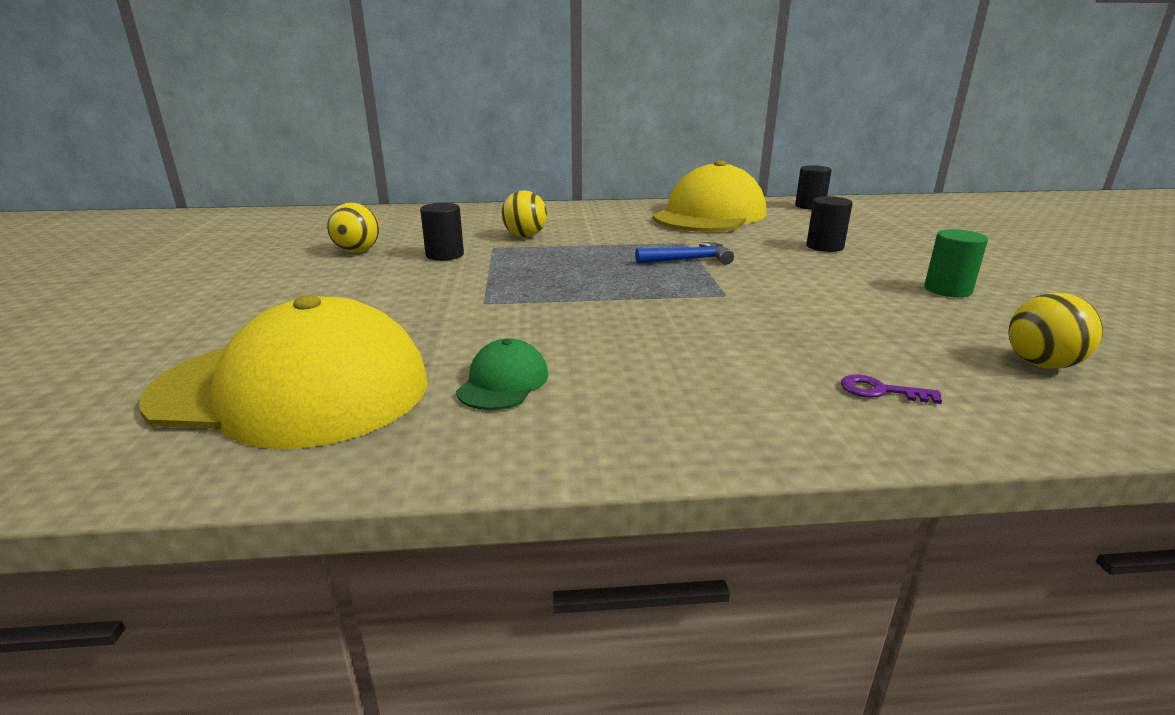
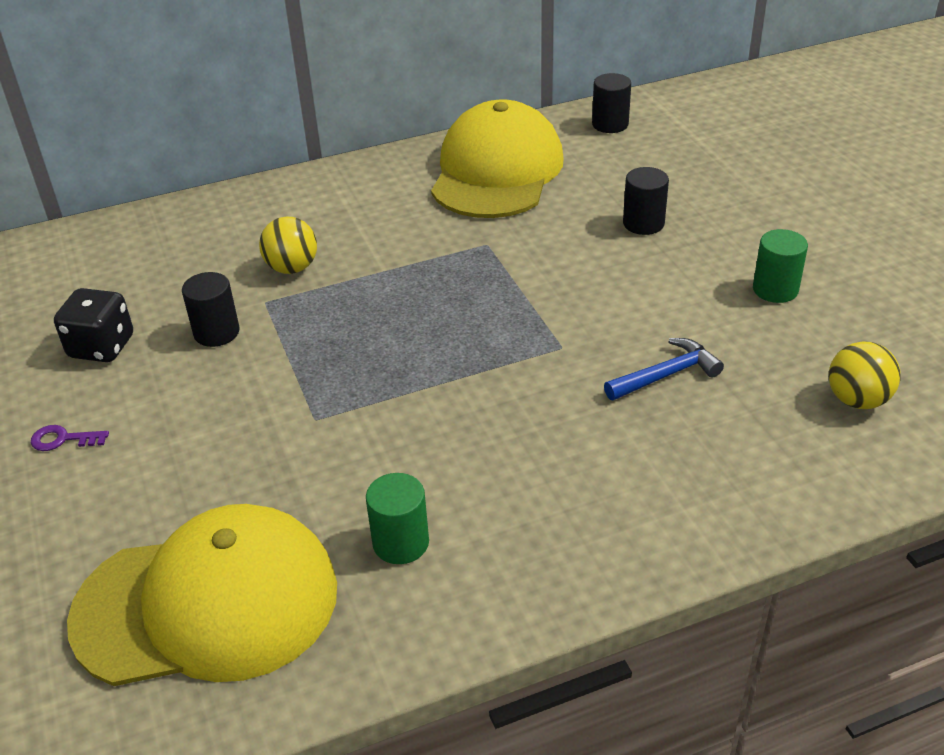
camera: 15 degrees left, 15 degrees up
yellow ball [327,202,379,253] -> black dice [54,288,133,362]
green cap [456,338,548,410] -> green cylinder [366,473,429,564]
blue hammer [635,242,734,265] -> blue hammer moved to [604,338,724,400]
purple key [841,374,942,404] -> purple key moved to [31,425,109,451]

